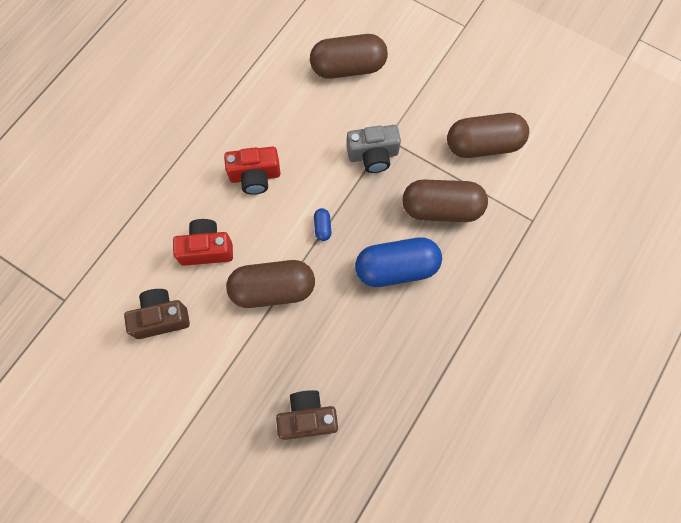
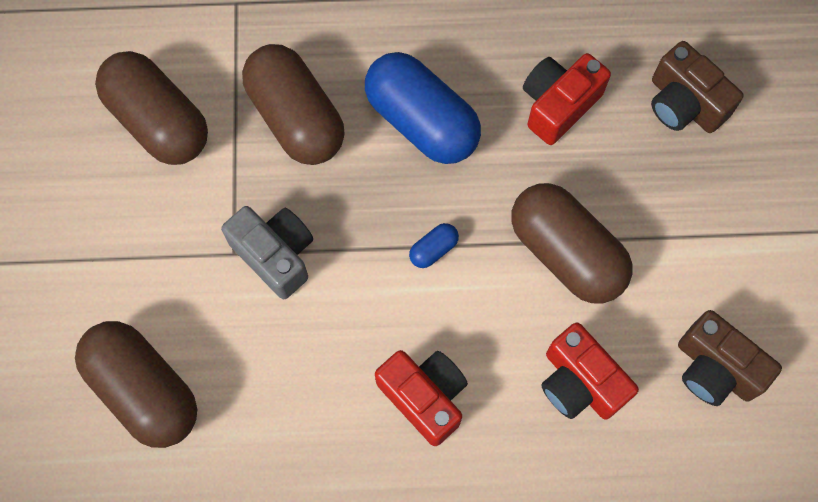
camera: 125 degrees left, 0 degrees up
none -> red camera [523,53,611,145]

